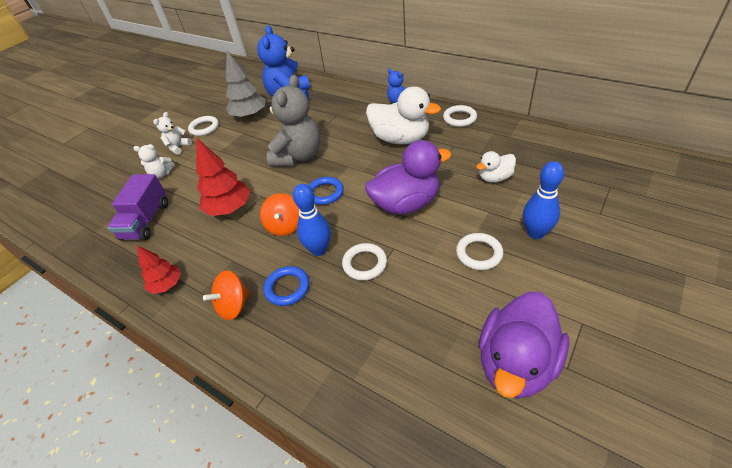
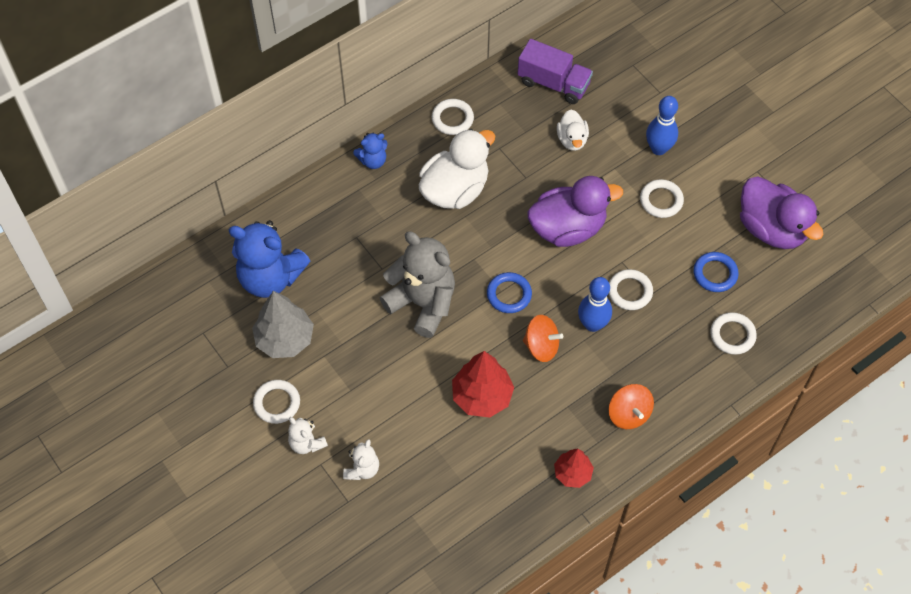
camera: 75 degrees left, 15 degrees up
purple truck [108,174,168,240] -> purple truck moved to [518,39,593,104]
blue ring [263,266,309,306] -> blue ring moved to [693,252,739,292]
purple duck [365,140,452,215] -> purple duck turned 75 degrees clockwise [527,176,623,247]
none -> white ring [710,312,757,355]

